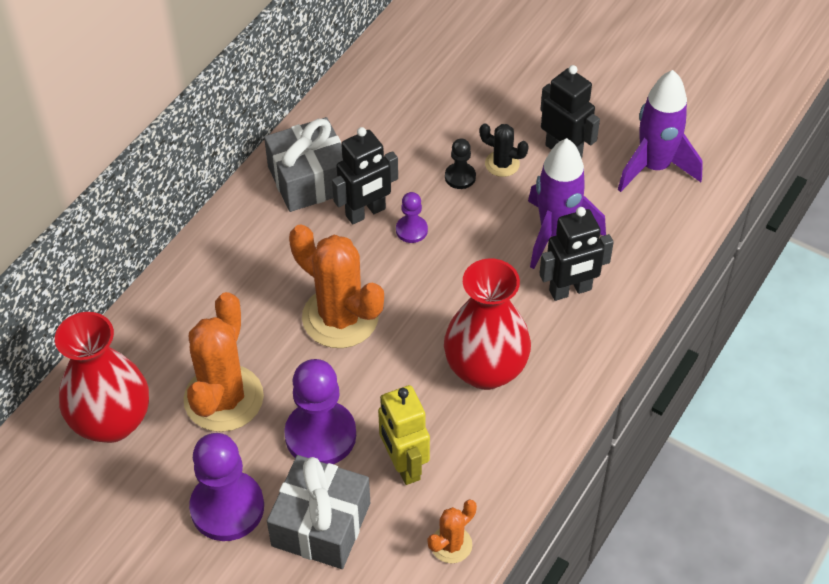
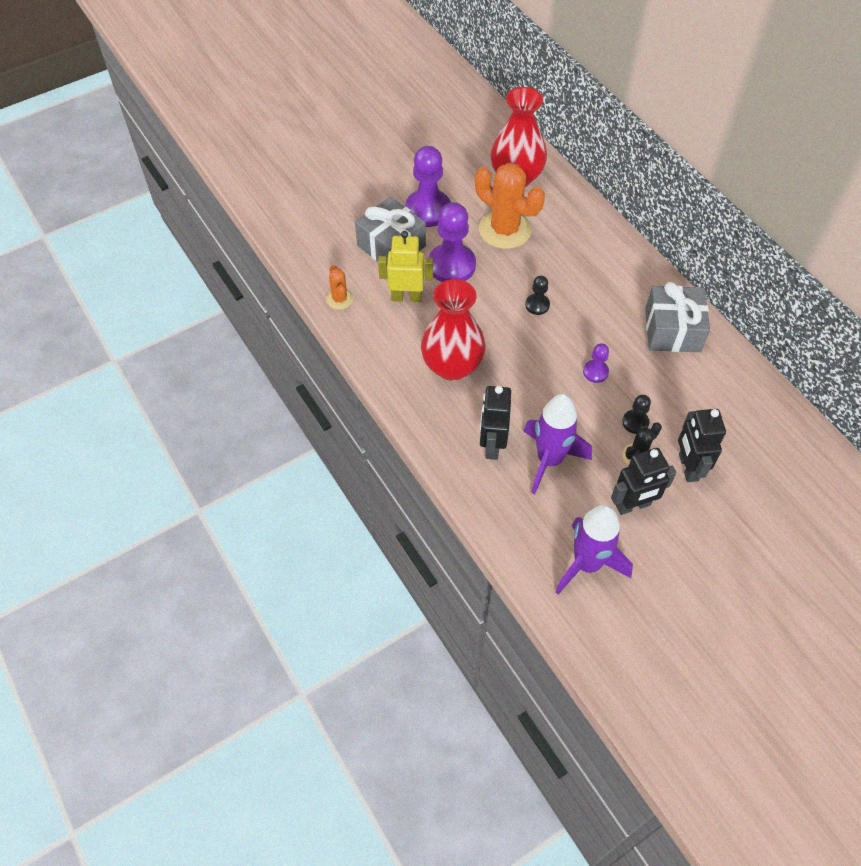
camera: 115 degrees right, 5 degrees up
orange cactus [289,224,384,348] -> black pawn [525,276,550,315]
black robot [332,127,398,224] -> black robot moved to [678,409,726,482]

